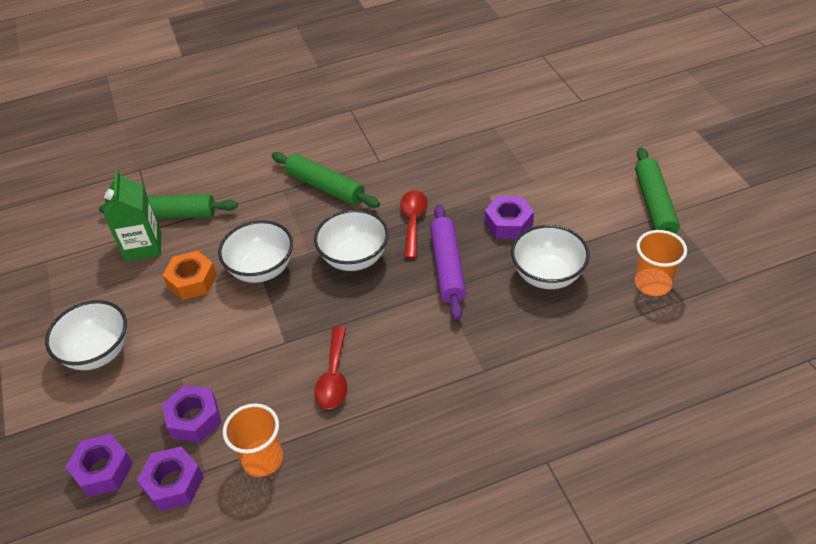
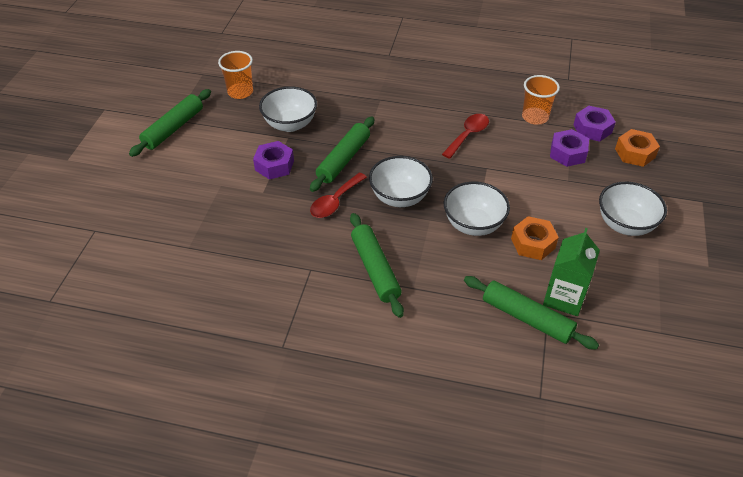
camera: 150 degrees left, 0 degrees up
purple nut [65,434,133,497] -> orange nut [615,129,660,167]
purple rolling pin [430,204,466,320] -> green rolling pin [310,117,374,192]

